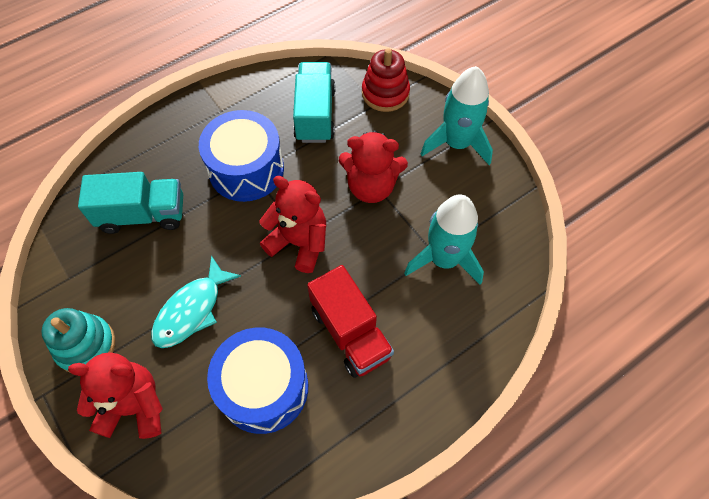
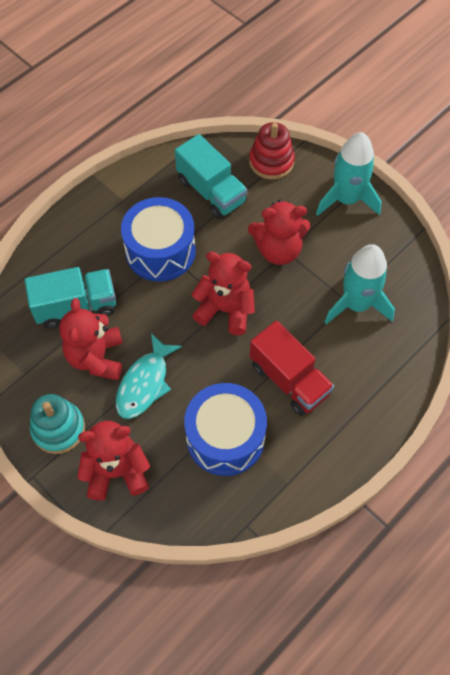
camera: 10 degrees left, 0 degrees up
turquoise truck [293,62,336,143] -> turquoise truck turned 150 degrees clockwise [175,134,247,219]
none -> red teddy bear [59,298,123,380]

